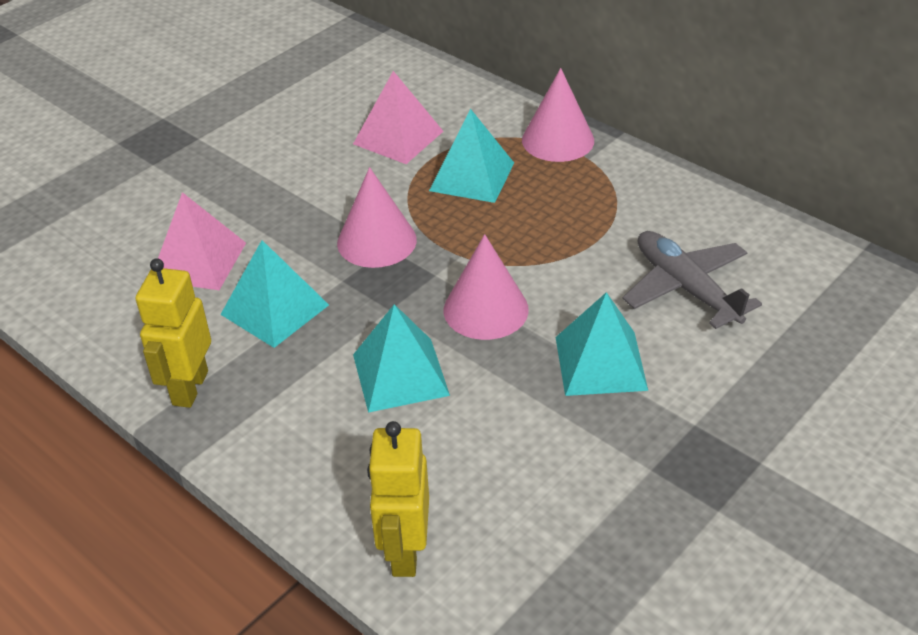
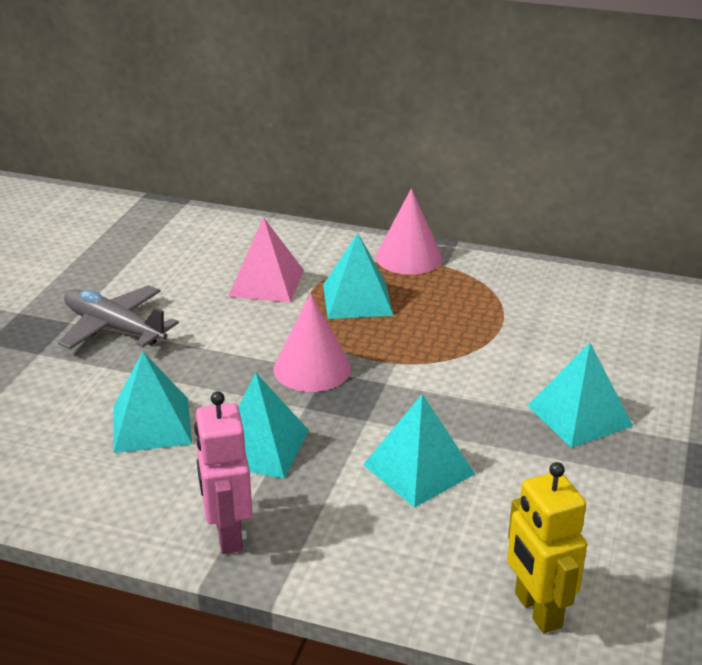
camera: 25 degrees left, 10 degrees down
yellow robot [136,258,211,408] -> pink robot [194,391,252,554]
pink pyramid [158,192,246,290] -> turquoise pyramid [114,352,192,453]
pink cone [444,234,529,340] -> none
grey plane [622,231,762,329] -> grey plane moved to [58,285,179,349]

